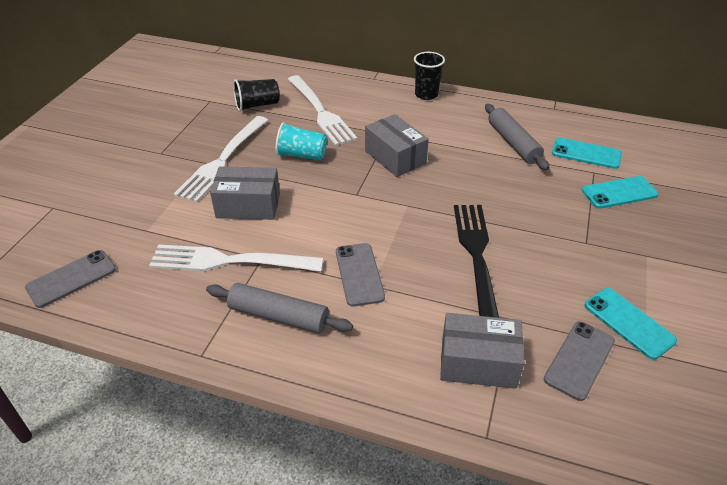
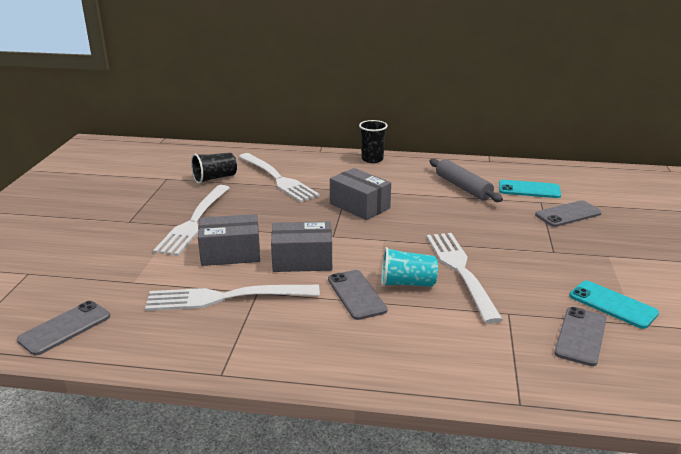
camera: 10 degrees left, 15 degrees down
grey rolling pin [206,283,353,333] -> none
turquoise cup [276,122,327,161] -> turquoise cup moved to [381,247,438,287]
grey box [440,313,524,389] -> grey box moved to [271,221,332,272]
black fork [454,205,499,318] -> white fork [427,233,503,324]
turquoise phone [582,176,658,209] -> grey phone [535,200,602,227]

